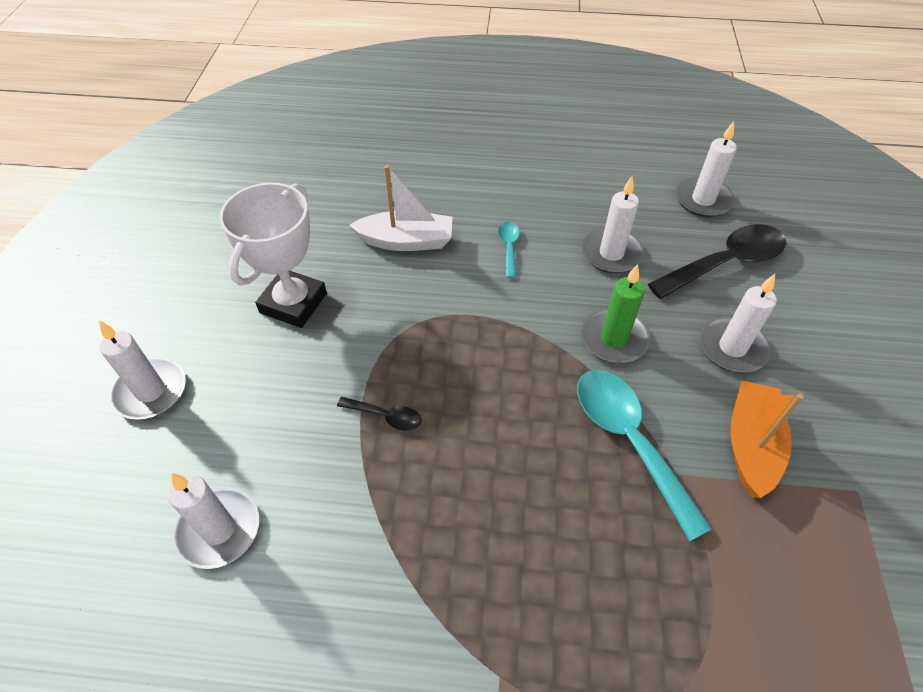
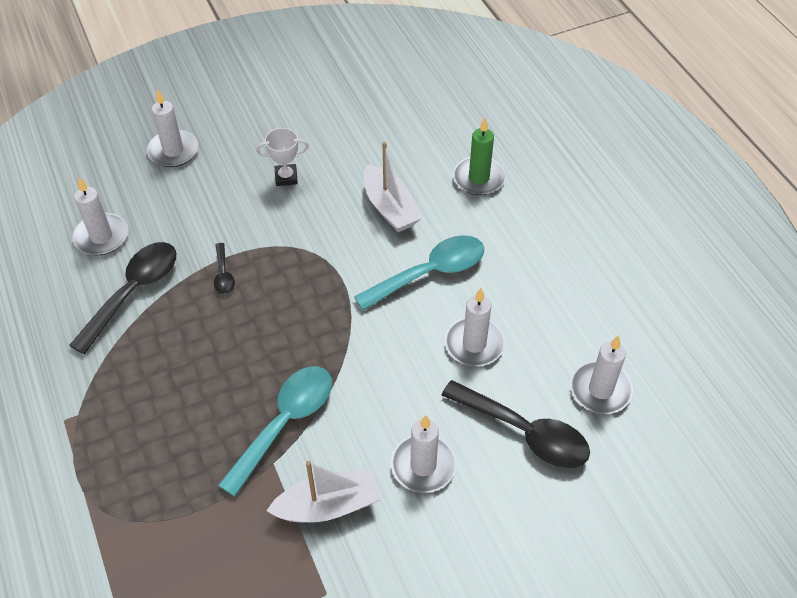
camera: 60 degrees right, 0 degrees up
white trophy [219,183,327,328] -> white trophy [256,128,309,186], size x0.54
turquoise spoon [498,221,520,278] -> turquoise spoon [354,235,484,311], size x2.10
green candle [581,264,650,363] -> green candle moved to [453,118,506,195]
orange boat [730,381,804,498] -> white boat [266,461,381,523]
none -> black spoon [69,242,176,354]

